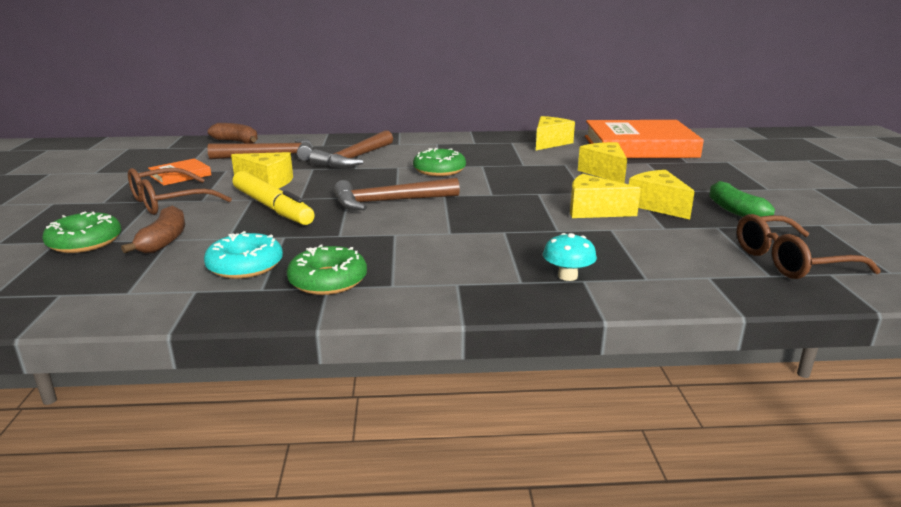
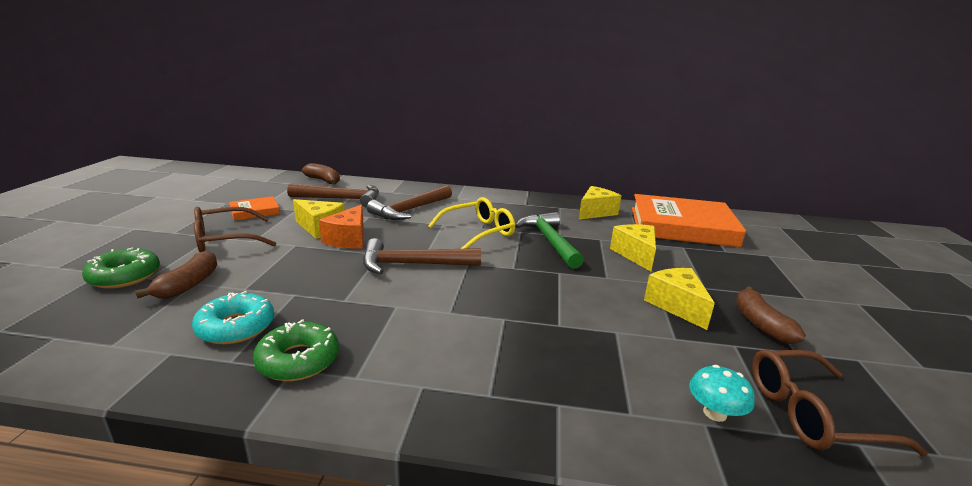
camera: 10 degrees right, 0 degrees up
yellow marker [233,171,315,225] -> none
green donut [413,148,466,176] -> yellow glasses [428,197,515,249]
turquoise mushroom [543,233,597,281] -> turquoise mushroom moved to [689,365,755,422]
yellow cheese [570,174,641,218] -> none
green banana [709,181,775,217] -> brown banana [736,286,806,344]
none -> orange cheese [319,204,364,249]
none -> green hammer [515,212,584,269]

